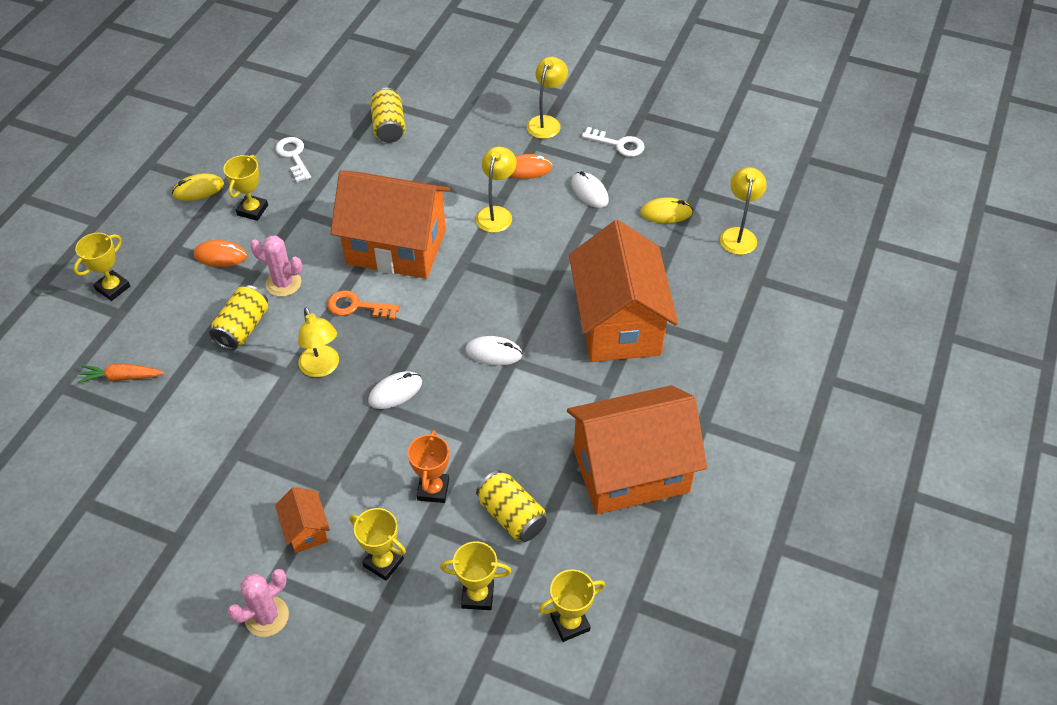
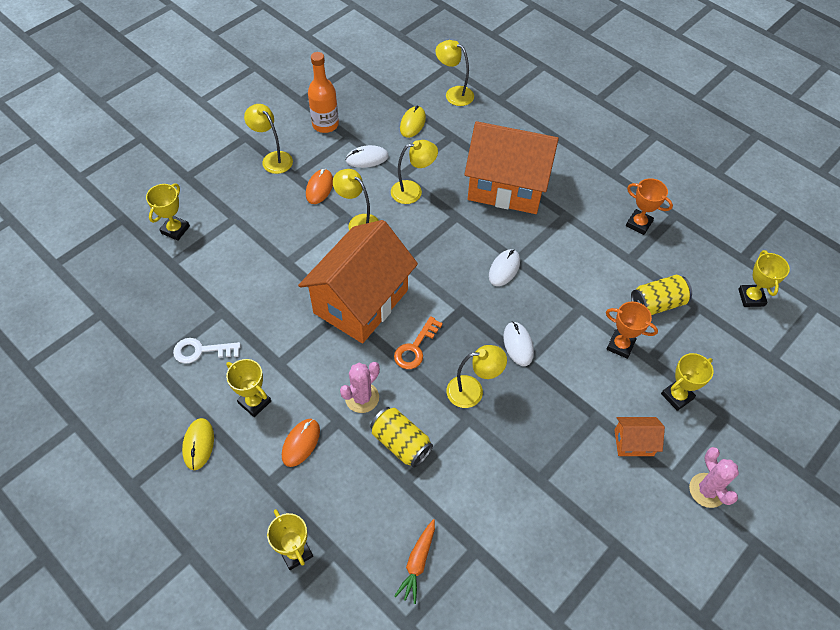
camera: 70 degrees left, 5 degrees up
yellow can [370,87,406,143] -> none
yellow trophy [440,541,511,610] -> yellow trophy moved to [146,183,190,241]
orange house [567,385,707,515] -> orange trophy [626,178,673,235]
white key [582,127,645,157] -> orange bottle [308,52,339,133]
none -> yellow lamp [391,140,438,204]

